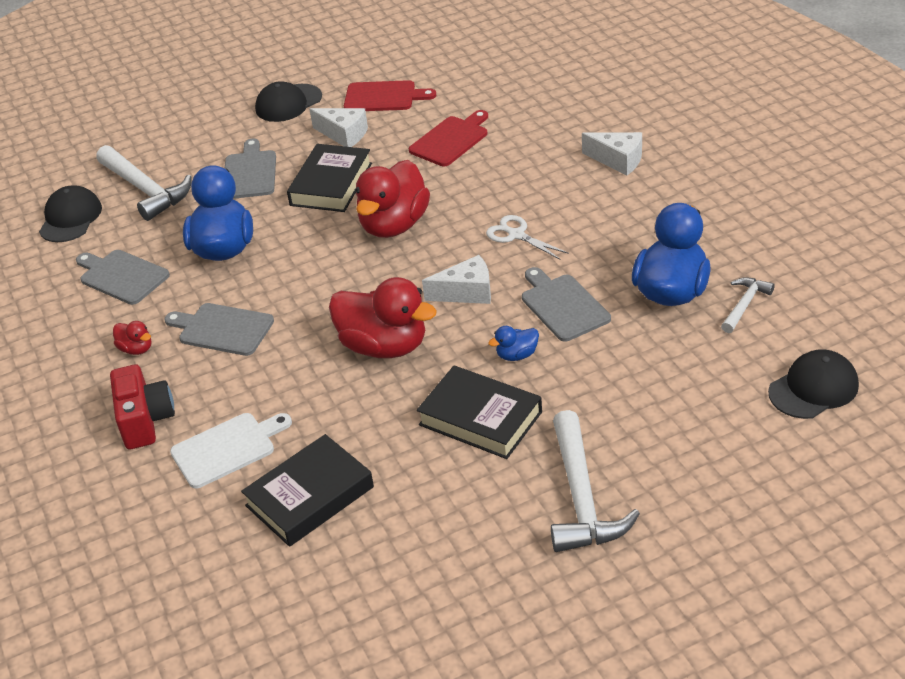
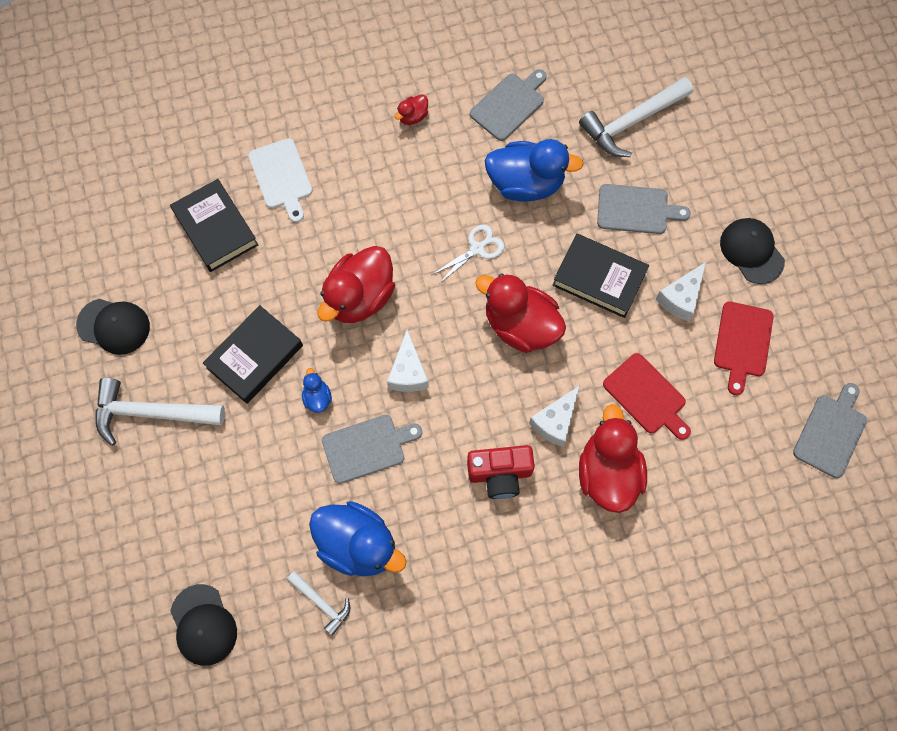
camera: 95 degrees right, 30 degrees up
black cap [39,186,102,242] -> black cap moved to [76,299,150,355]
red camera [110,364,175,449] -> red camera moved to [467,445,535,499]
grey cutting board [164,303,274,356] -> grey cutting board moved to [793,383,867,478]
white scissors [486,215,569,259] -> white scissors moved to [432,224,505,284]
white cheese [582,132,642,175] -> white cheese moved to [529,385,580,447]
none -> red duck [579,404,647,513]

